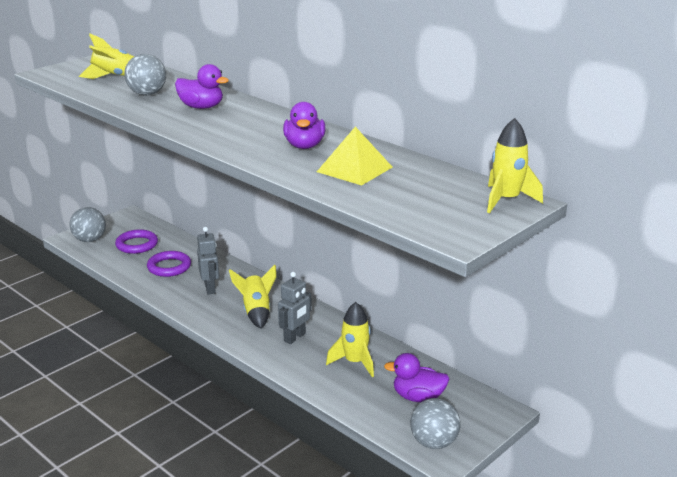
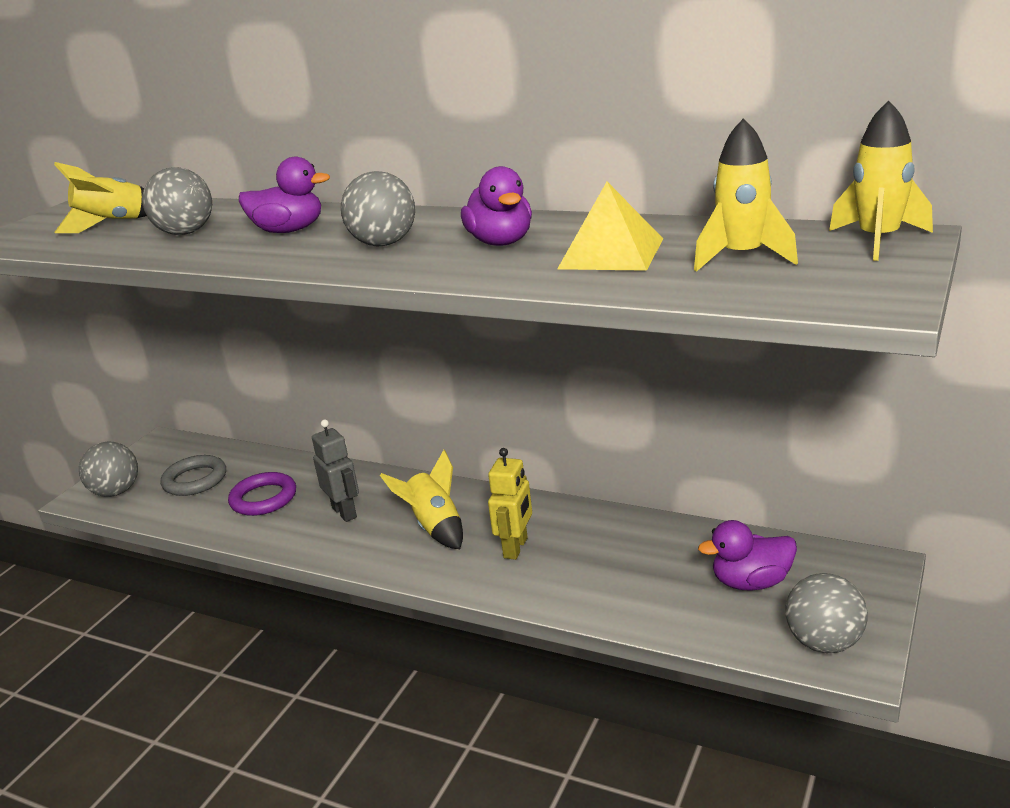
camera: 15 degrees left, 0 degrees up
purple ring [115,229,158,254] -> grey ring [161,455,226,496]
grey robot [278,272,312,344] -> yellow robot [488,448,532,560]
yellow rocket [326,302,374,377] -> yellow rocket moved to [694,118,798,271]
none -> grey ball [341,171,415,247]

